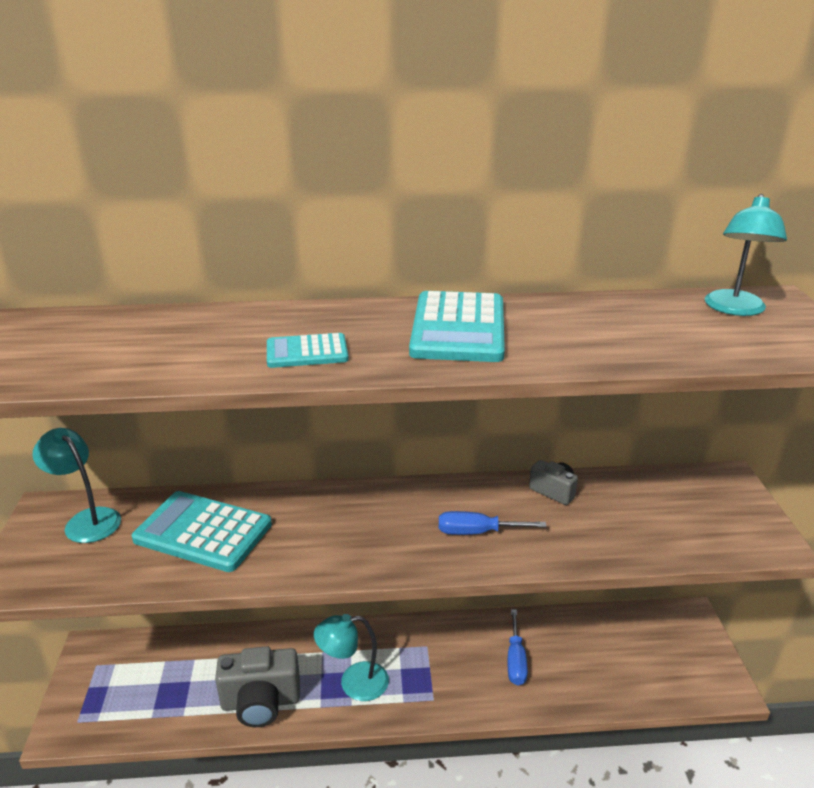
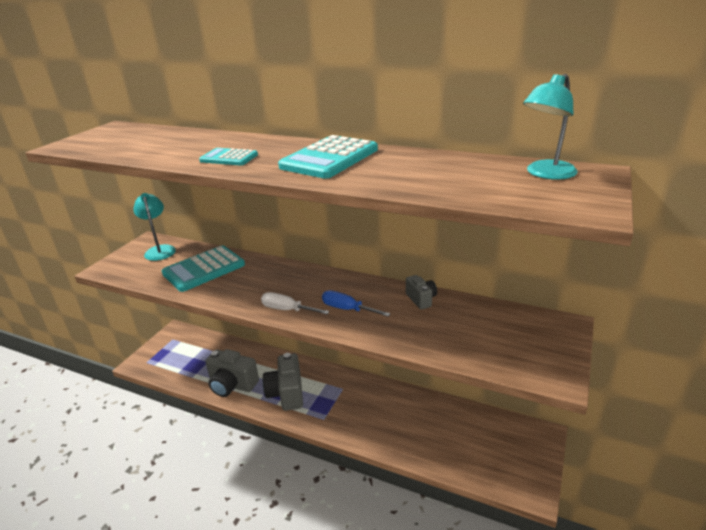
camera: 30 degrees right, 0 degrees up
turquoise calculator [132,491,272,572] -> turquoise calculator turned 90 degrees counterclockwise [162,245,245,292]
turquoise lamp [314,614,389,701] -> grey camera [262,353,303,411]
blue screwdriver [508,609,528,686] -> none
none -> white screwdriver [261,292,329,314]

